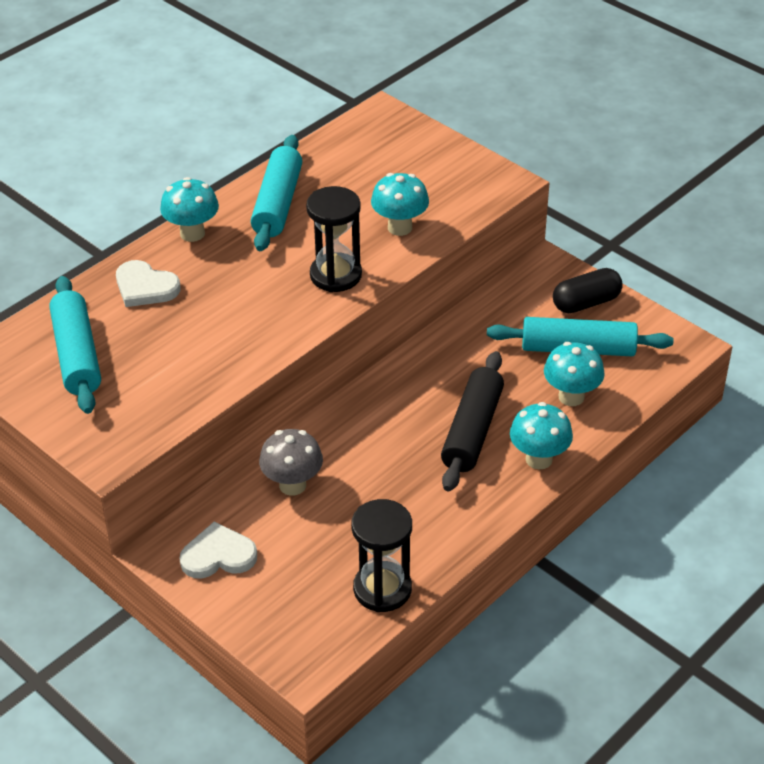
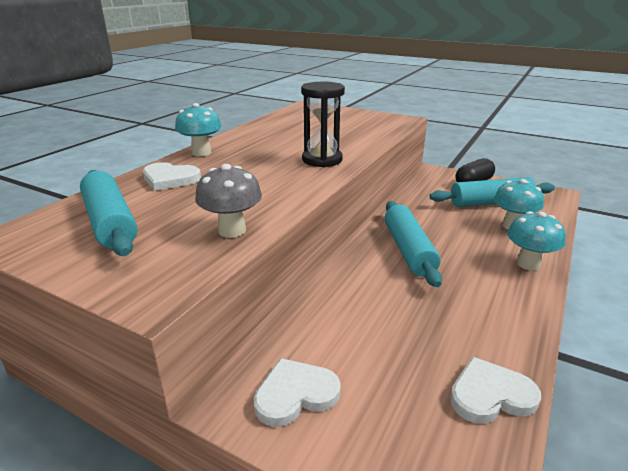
camera: 15 degrees left, 15 degrees down
turquoise rolling pin [251,135,302,251] -> turquoise rolling pin moved to [384,201,442,287]
grey mushroom [259,429,323,496] -> grey mushroom moved to [195,164,262,238]
black hourglass [351,499,412,612] -> white heart [450,357,541,424]
turquoise mushroom [371,173,429,236] -> none
black rolling pin [441,351,504,491] -> none

